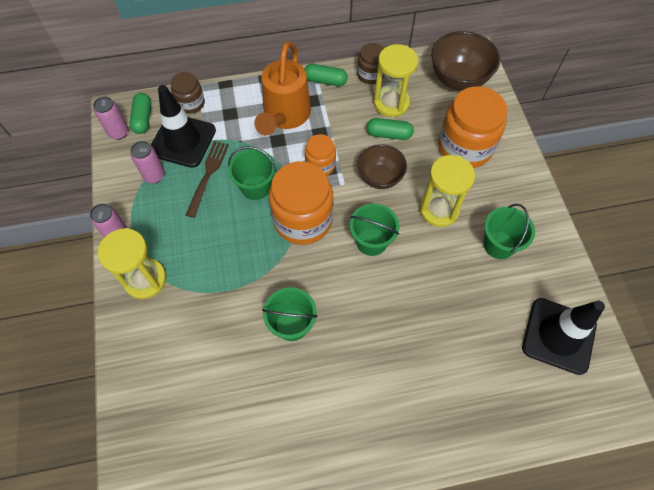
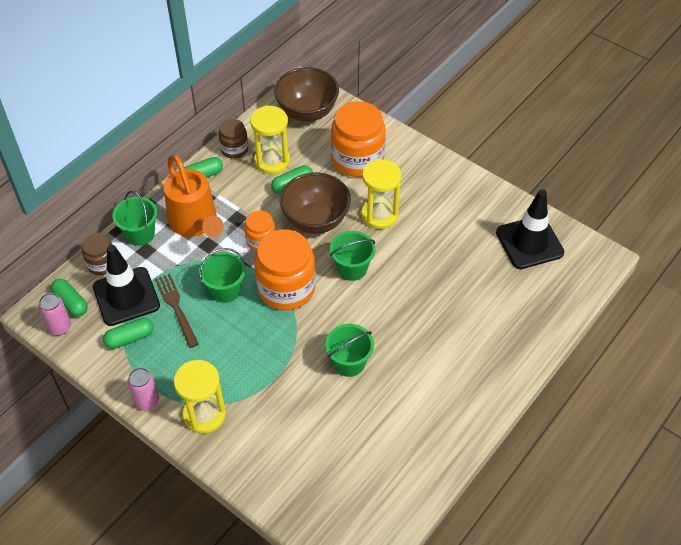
camera: 40 degrees left, 10 degrees down
pink can [131,141,165,183] -> green capsule [103,318,154,349]
brown bowl [358,144,407,189] -> brown bowl [280,172,351,234], size x1.50
green bucket [483,204,535,259] -> green bucket moved to [112,191,157,246]

